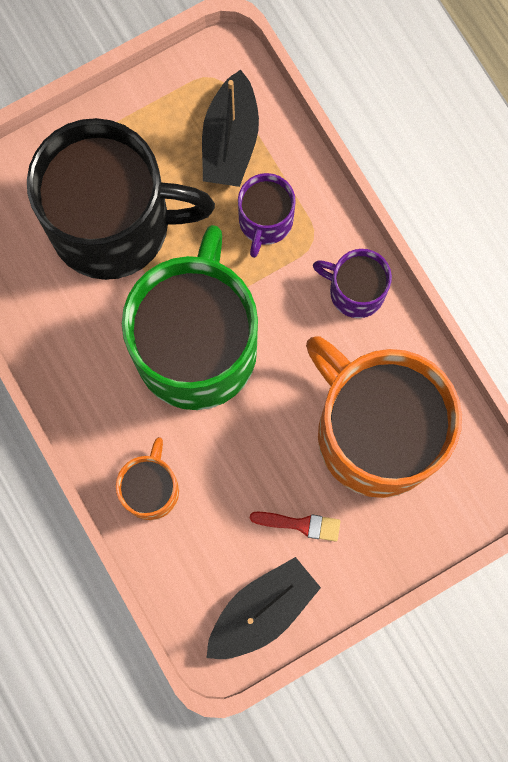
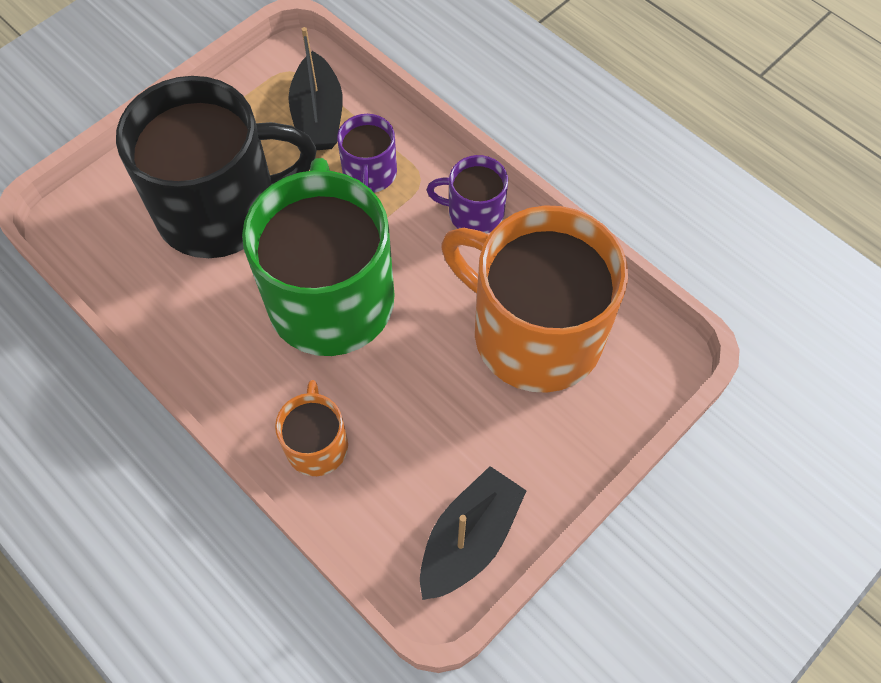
camera: 15 degrees left, 15 degrees down
red brush [250,511,341,542] -> none

